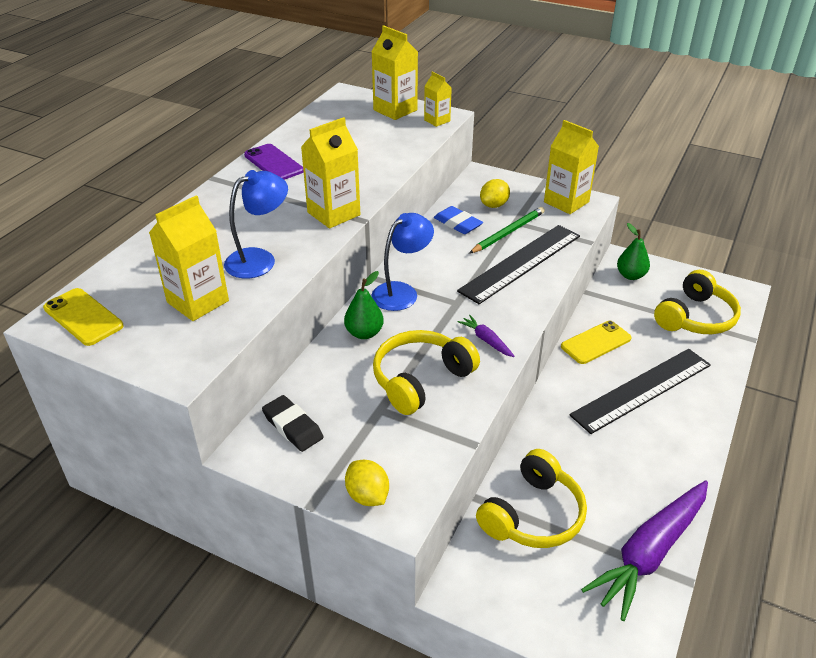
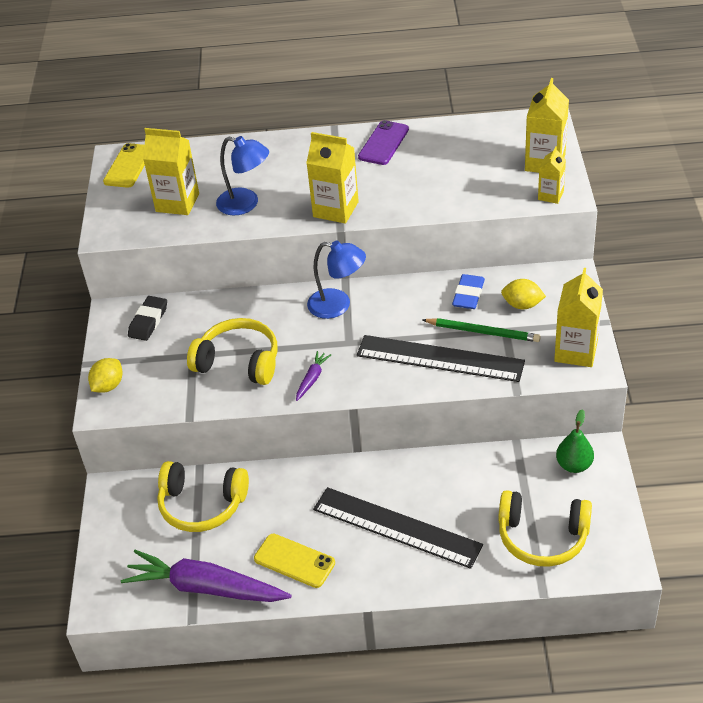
camera: 65 degrees right, 5 degrees up
green pear [344,271,384,339] -> none
yellow phone [561,321,632,364] -> yellow phone moved to [254,533,335,588]

